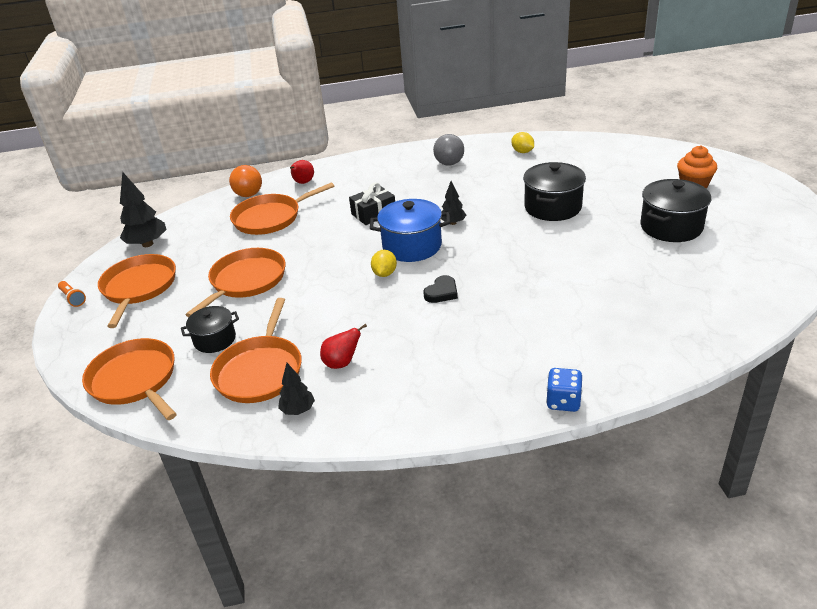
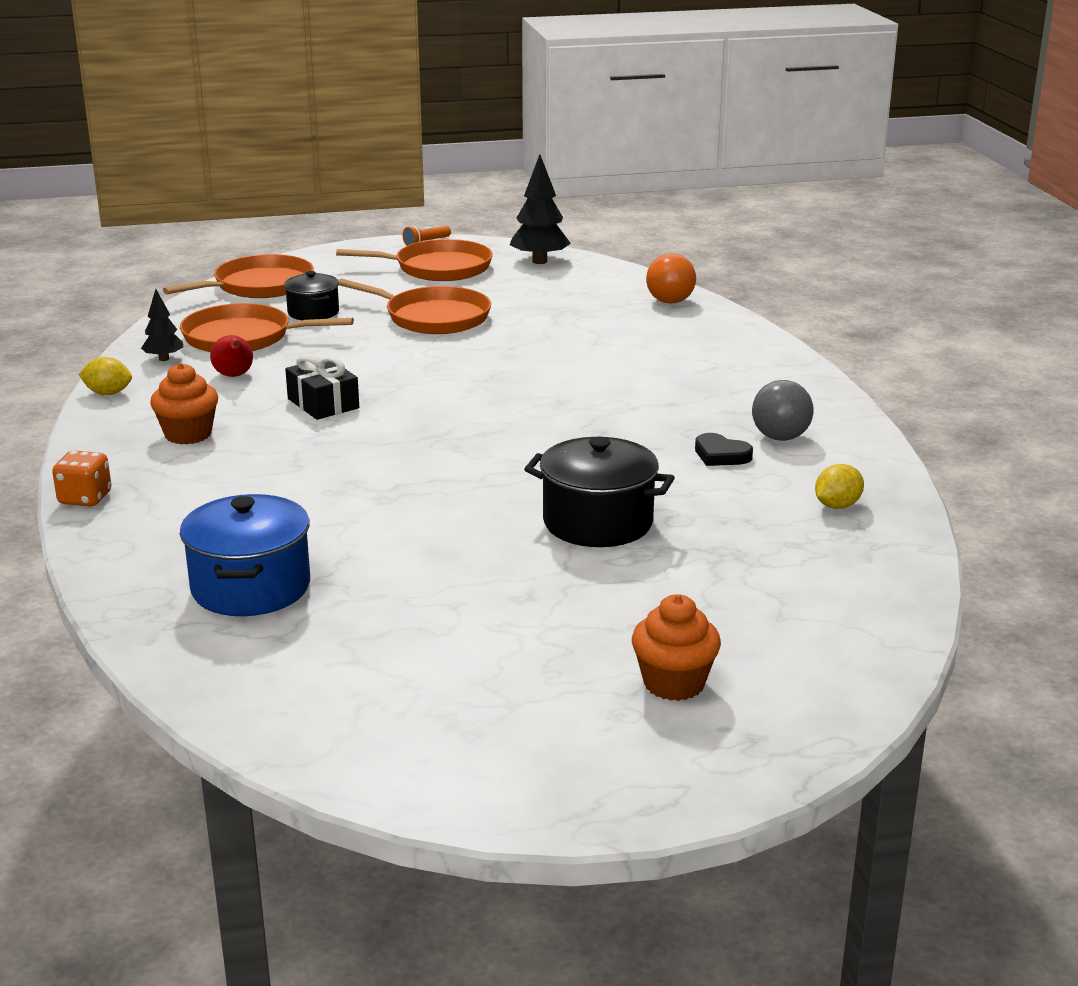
camera: 85 degrees right, 10 degrees down
orange pan [230,182,334,235] -> none
red pear [290,160,314,184] -> none
black gift [349,182,395,225] -> black gift moved to [285,354,359,420]
blue pot [370,199,450,262] -> blue pot moved to [180,494,310,616]
yellow lemon [371,250,397,277] -> yellow lemon moved to [78,357,132,395]
black heart [423,275,458,303] -> black heart moved to [695,433,753,466]
black tree [441,181,467,225] -> none
blue dice [546,368,582,412] -> orange dice [52,451,111,507]
black pot [640,179,711,242] -> none
none -> orange cupcake [150,363,218,444]

